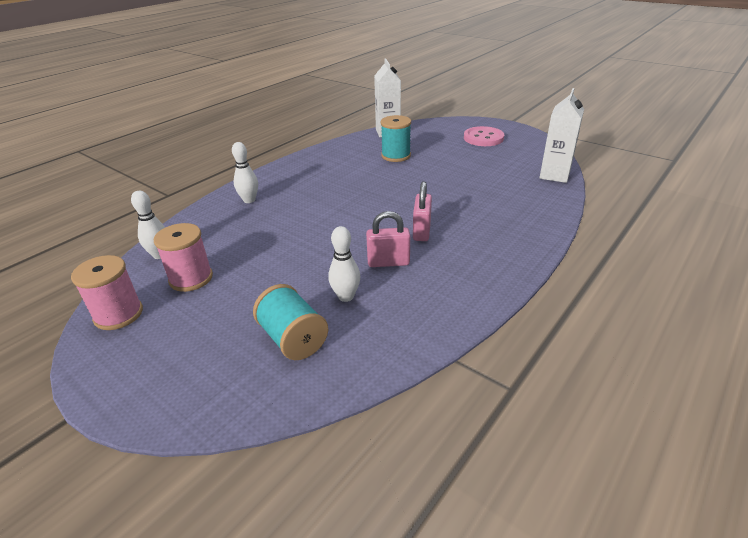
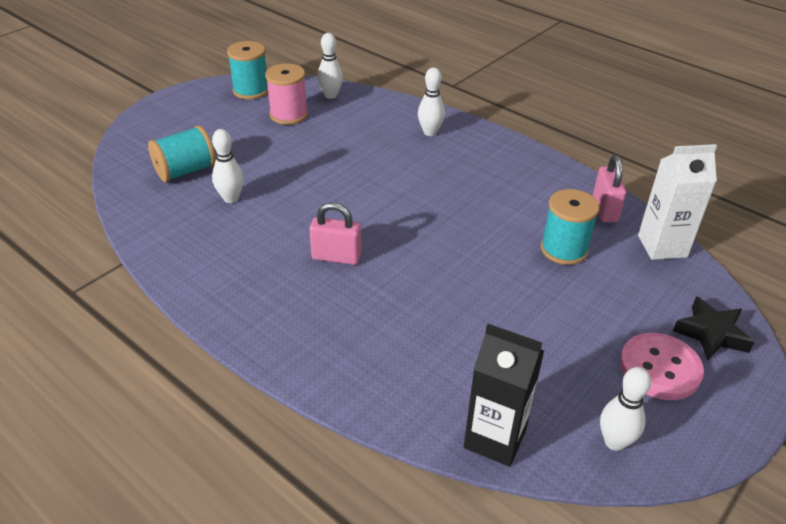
camera: 90 degrees right, 5 degrees up
pink spool [71,255,143,330] -> turquoise spool [227,41,268,99]
pink padlock [366,211,410,267] -> pink padlock moved to [593,155,626,222]
white carton [539,88,584,183] -> black carton [464,324,544,467]
none -> white bowling pin [600,367,651,451]
none -> black star [673,297,755,360]

